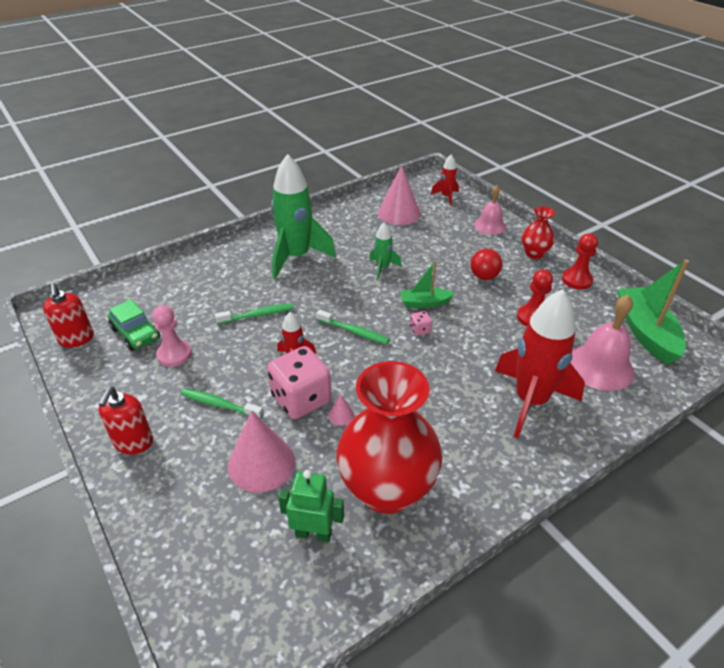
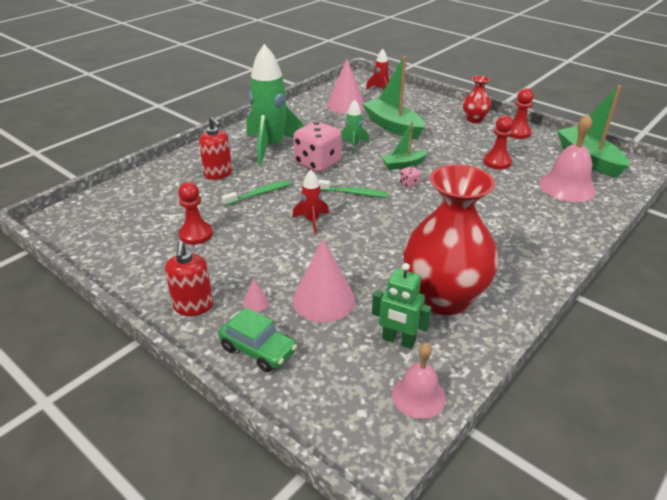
camera: 15 degrees left, 5 degrees down
red soap dispenser [43,283,94,348] -> red soap dispenser moved to [199,117,232,180]
green car [108,299,160,351] -> green car moved to [218,308,297,372]
pink pawn [152,305,192,367] -> red pawn [178,182,213,245]
green toothbrush [181,388,264,419] -> none
pink dice [267,346,332,419] -> pink dice moved to [293,121,342,172]
green robot [278,470,344,542] -> green robot turned 150 degrees counterclockwise [372,263,432,349]
pink cone [328,394,354,425] -> pink cone moved to [243,278,269,312]
red ball [470,249,502,280] -> none
pink bell [474,185,506,235] -> pink bell moved to [392,343,446,419]
red rocket [495,289,585,438] -> none
none -> green boat [362,56,425,139]

